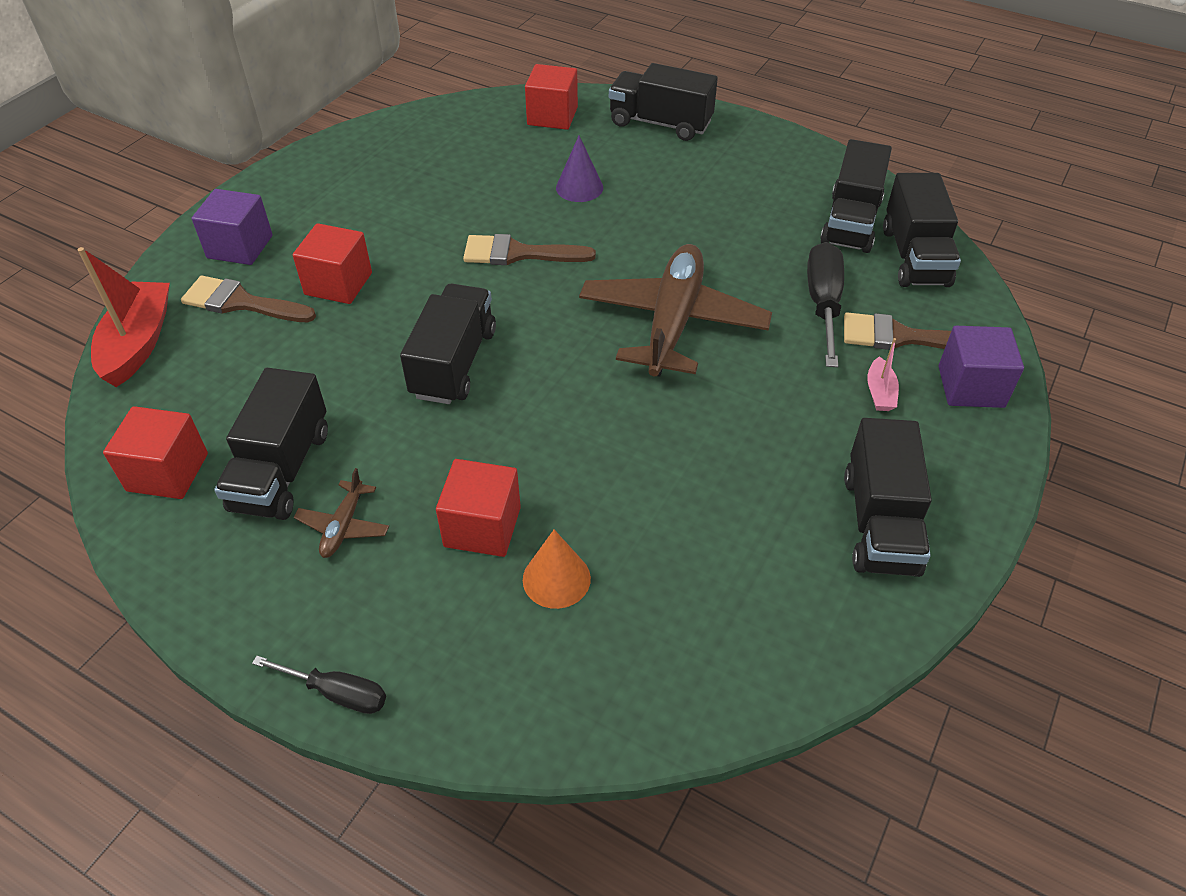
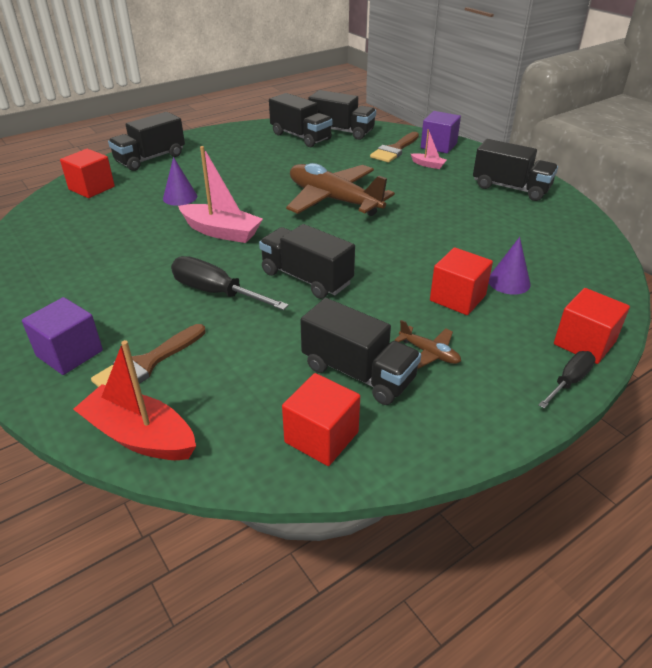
camera: 65 degrees left, 10 degrees down
red cube [293,223,372,304] -> red cube moved to [554,288,630,364]
brown brush [463,234,596,265] -> pink boat [178,146,263,243]
orange cone [523,530,591,609] -> purple cone [489,237,531,295]
black screwdriver [807,242,844,367] -> black screwdriver moved to [171,256,289,310]

